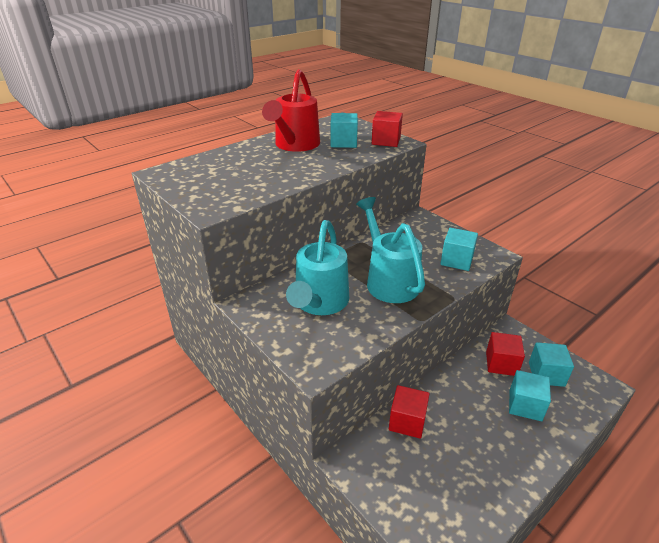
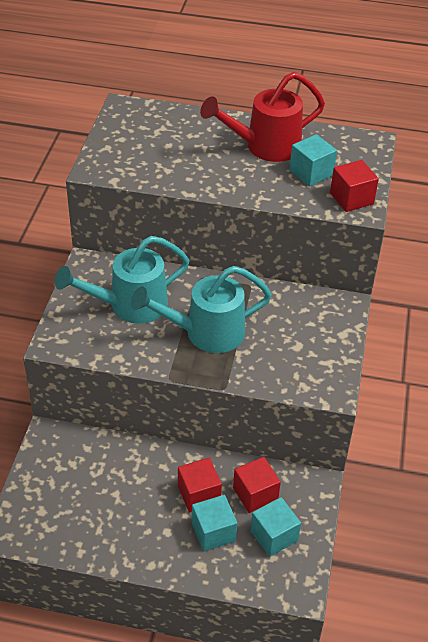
camera: 50 degrees right, 10 degrees up
turquoise watering can [356,197,425,303] -> turquoise watering can turned 135 degrees counterclockwise [131,266,272,353]
red cube [389,385,429,439] -> red cube moved to [178,458,222,513]
turquoise cube [440,228,478,271] -> none

